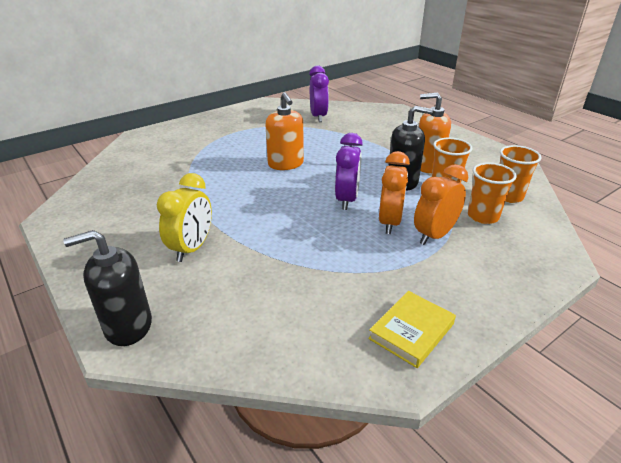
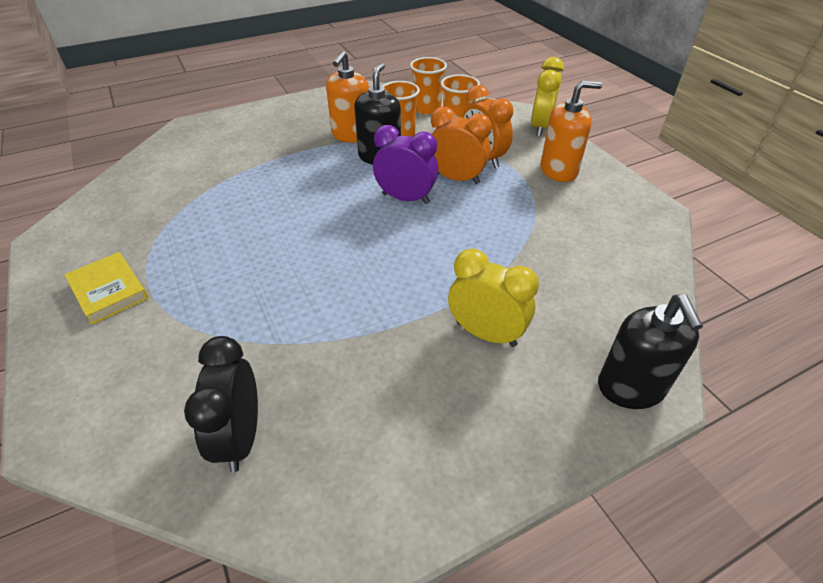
camera: 80 degrees left, 10 degrees up
orange soap dispenser [265,92,304,170] -> orange soap dispenser moved to [540,81,602,182]
purple clock [309,66,329,122] -> none
yellow book [368,291,456,368] -> yellow book moved to [64,252,148,325]
none -> black clock [184,336,258,472]
none -> yellow clock [531,57,564,136]

